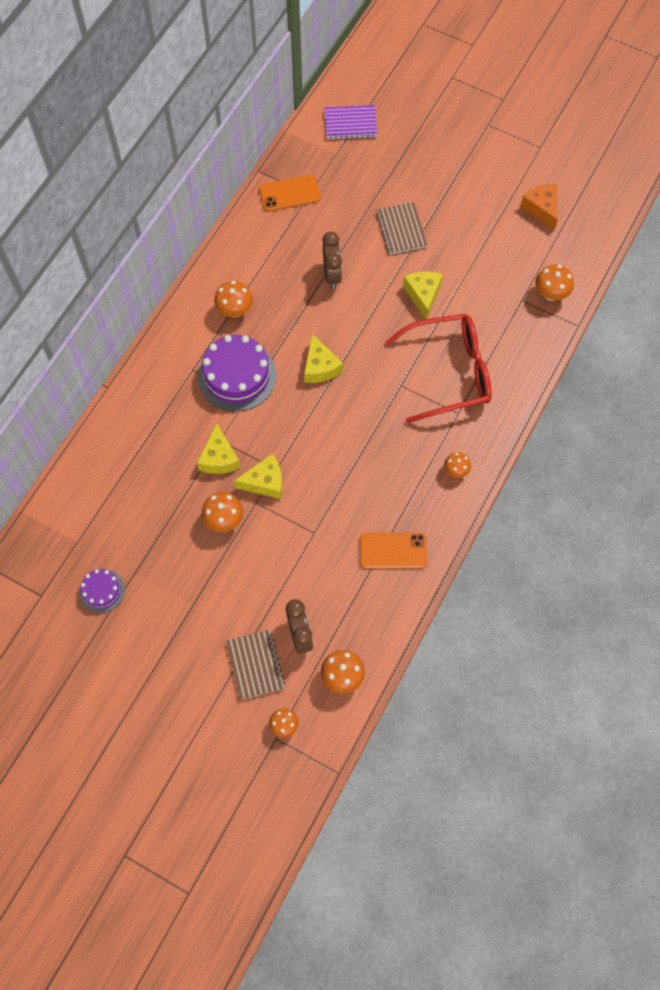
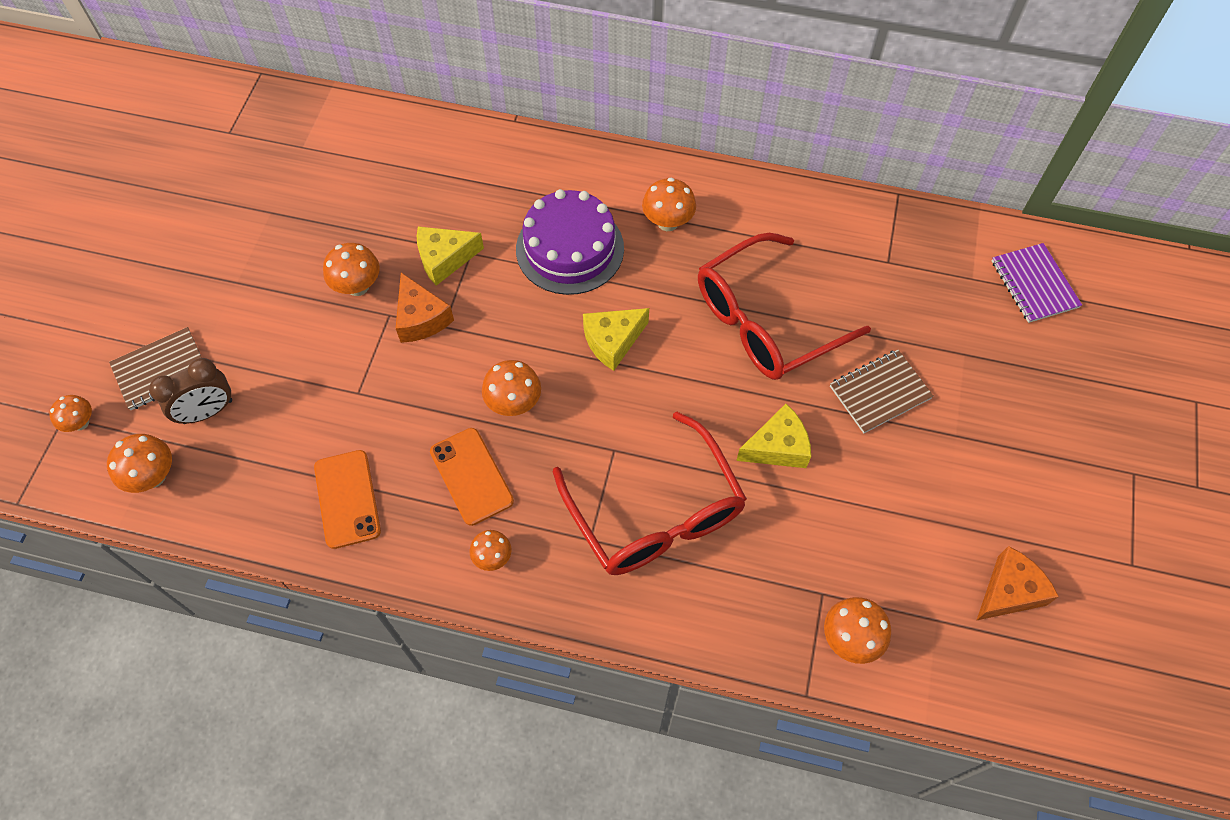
camera: 75 degrees right, 5 degrees down
purple cake [79,569,125,613] -> none
yellow cheese [234,454,283,499] -> orange cheese [396,273,454,343]
orange phone [259,175,321,212] -> orange phone moved to [430,428,514,526]
brown clock [322,232,342,289] -> red glasses [698,233,871,380]
none -> orange mushroom [482,360,541,416]

